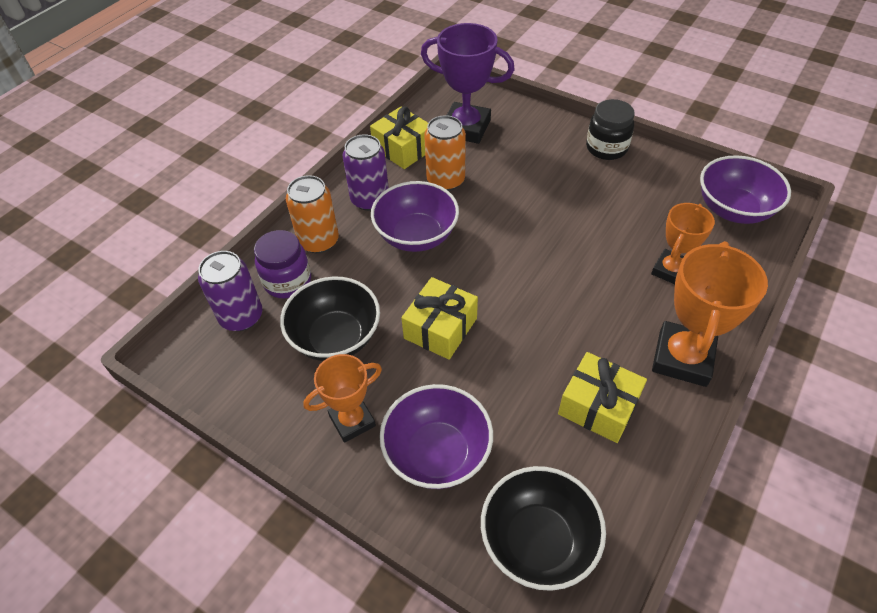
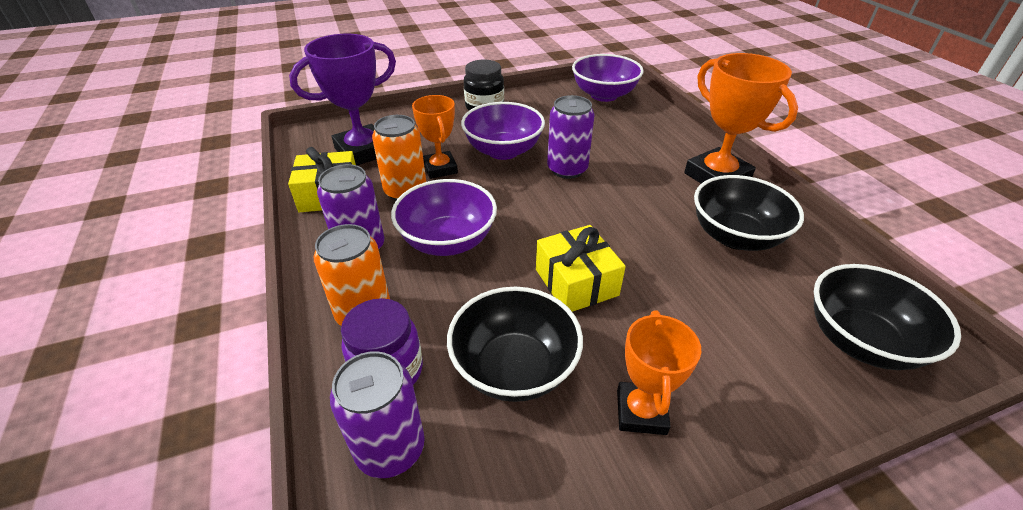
camera: 55 degrees left, 10 degrees down
purple bowl [379,384,493,489] -> purple bowl moved to [461,102,545,160]
yellow gift [558,352,647,443] -> black bowl [694,175,804,251]
orange trophy [651,203,715,284] -> orange trophy moved to [412,95,458,179]
none -> purple can [547,95,595,179]

